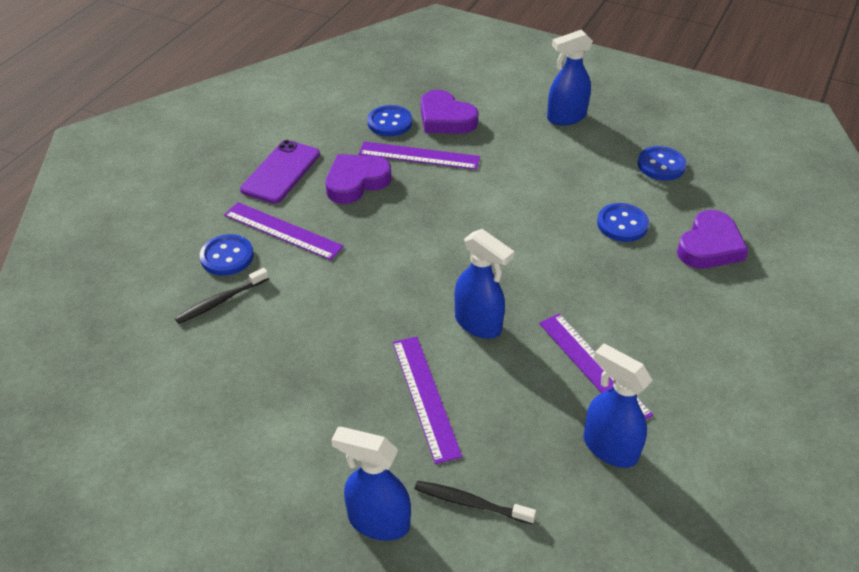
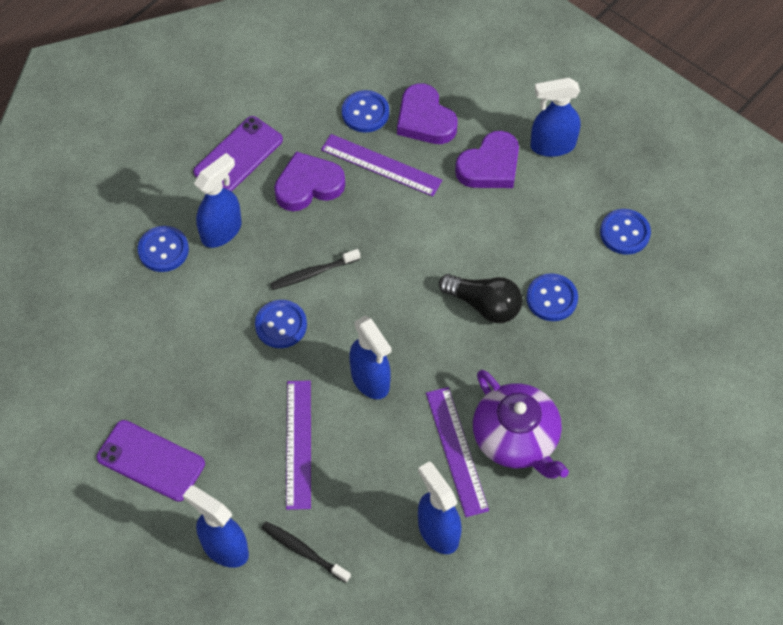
camera: 15 degrees right, 15 degrees up
black toothbrush [175,268,269,324] -> black toothbrush moved to [270,249,360,290]
purple ruler [224,202,344,260] -> blue spray bottle [194,153,241,248]
purple heart [677,210,748,268] -> purple heart moved to [455,131,519,188]
none -> purple phone [97,420,205,502]
none -> blue button [255,300,307,348]
none -> black light bulb [439,274,522,323]
none -> purple teapot [473,370,569,479]

